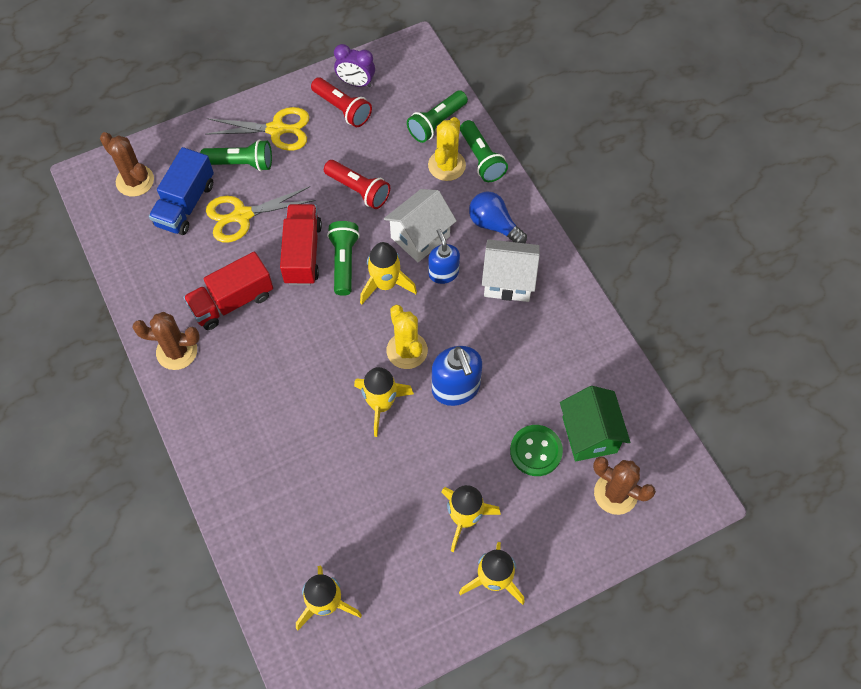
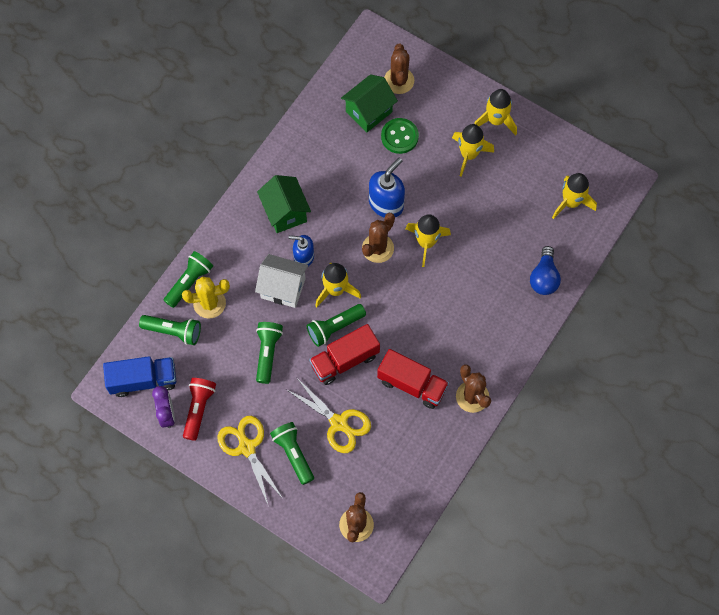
camera: 120 degrees left, 5 degrees up
blue truck [149,147,214,235] -> blue truck moved to [103,356,176,397]
red flashlight [324,160,390,209] -> green flashlight [256,322,283,384]
yellow cactus [387,305,428,369] -> brown cactus [362,213,395,263]
blue soap dispenser [428,229,460,284] -> blue soap dispenser turned 60 degrees clockwise [288,235,314,266]
blue light bulb [469,192,527,243] -> blue light bulb moved to [530,246,561,295]
white house [482,239,540,302] -> green house [257,175,311,233]

